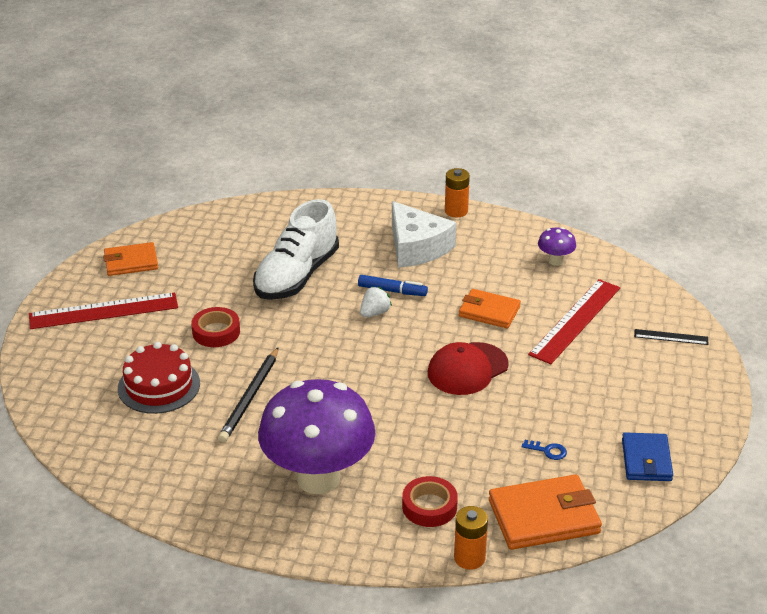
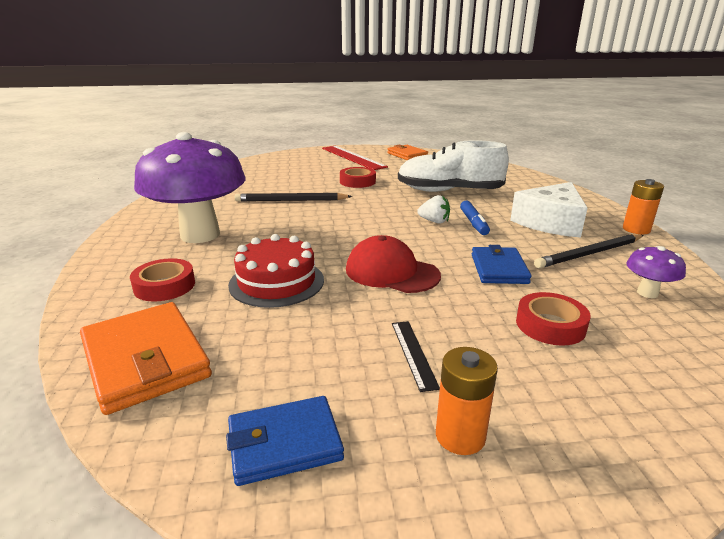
camera: 70 degrees right, 10 degrees down
red cake [118,342,200,414] -> red cake moved to [228,234,324,308]
orange battery [454,506,488,570] -> orange battery moved to [436,347,498,455]
orange wallet [459,289,521,329] -> blue wallet [472,245,532,284]
blue key [522,440,567,460] -> none
red ruler [528,279,620,364] -> red tape [516,292,591,346]
black ruler [634,329,708,345] -> black ruler moved to [392,321,440,392]
none -> black pencil [534,234,644,268]

